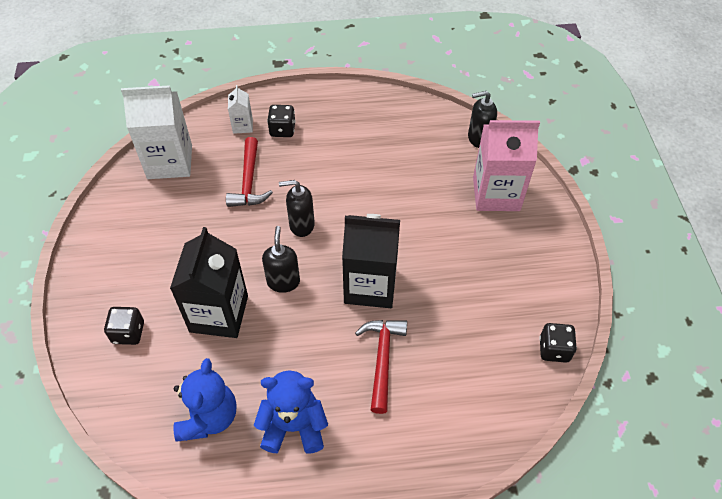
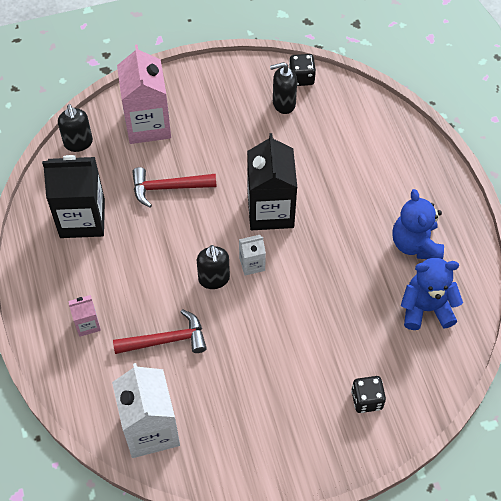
camera: 100 degrees left, 5 degrees up
black carton [170,227,248,338] -> black carton moved to [42,155,105,238]
white carton [228,85,253,134] -> white carton moved to [239,235,266,276]
black soap dispenser [262,226,300,293] -> black soap dispenser moved to [270,62,297,114]
black dice [267,105,296,137] -> pink carton [69,295,101,337]
red hammer [355,320,407,414] -> red hammer moved to [132,167,217,207]

